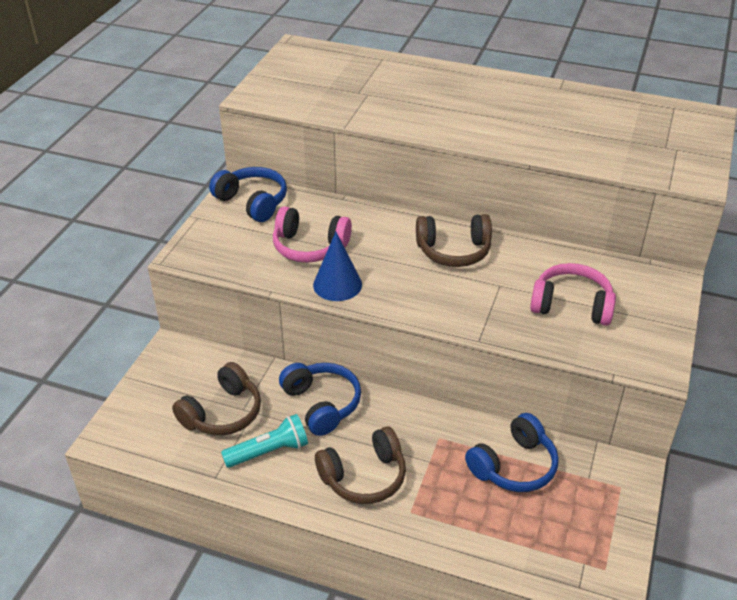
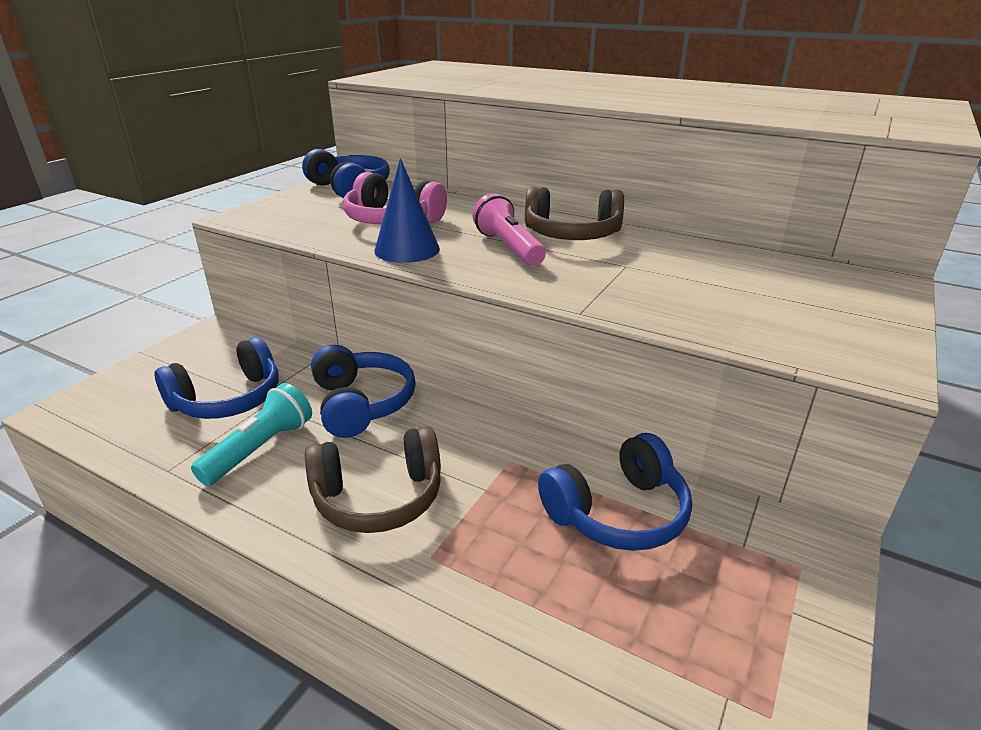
camera: 10 degrees right, 10 degrees down
brown headphones [172,362,261,435] -> blue headphones [155,337,279,419]
turquoise flashlight [221,414,308,468] -> turquoise flashlight turned 45 degrees counterclockwise [191,383,312,486]
pink headphones [530,263,616,326] -> none
none -> pink flashlight [472,193,546,266]

